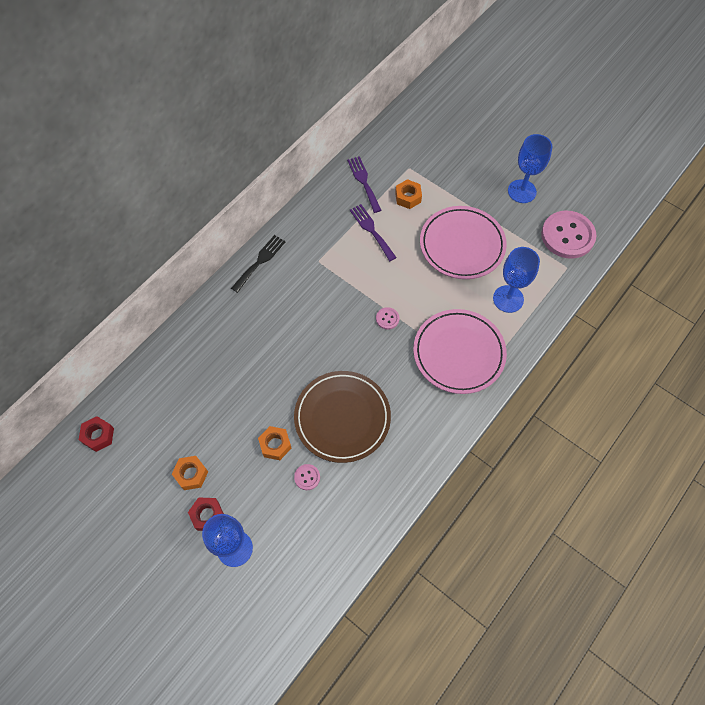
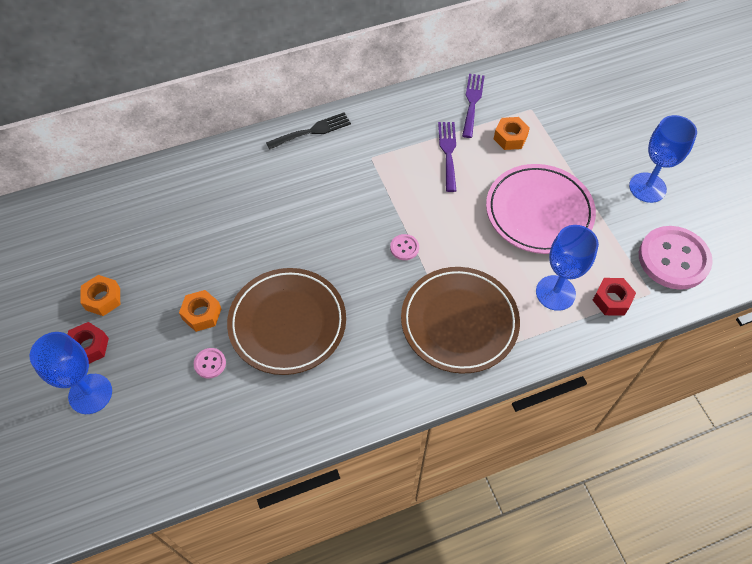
camera: 30 degrees right, 5 degrees down
red nut [79,416,114,452] -> red nut moved to [593,278,636,315]
pink plate [413,309,507,394] -> brown plate [401,267,520,374]

